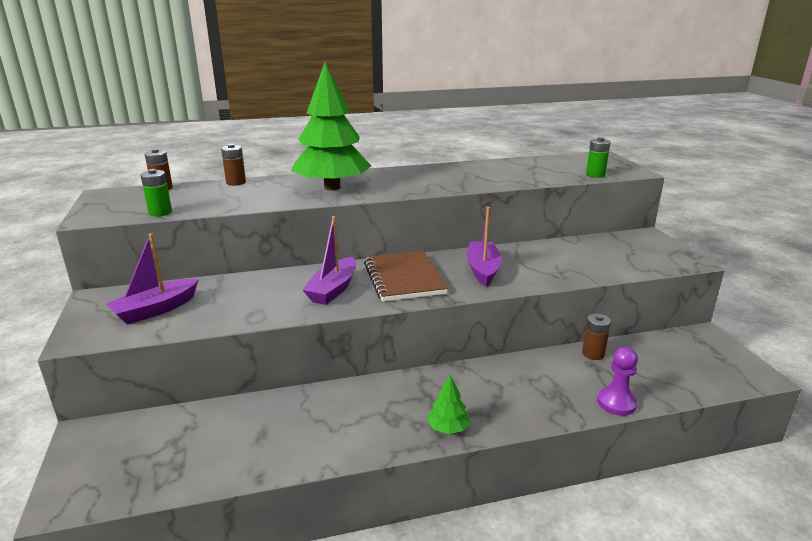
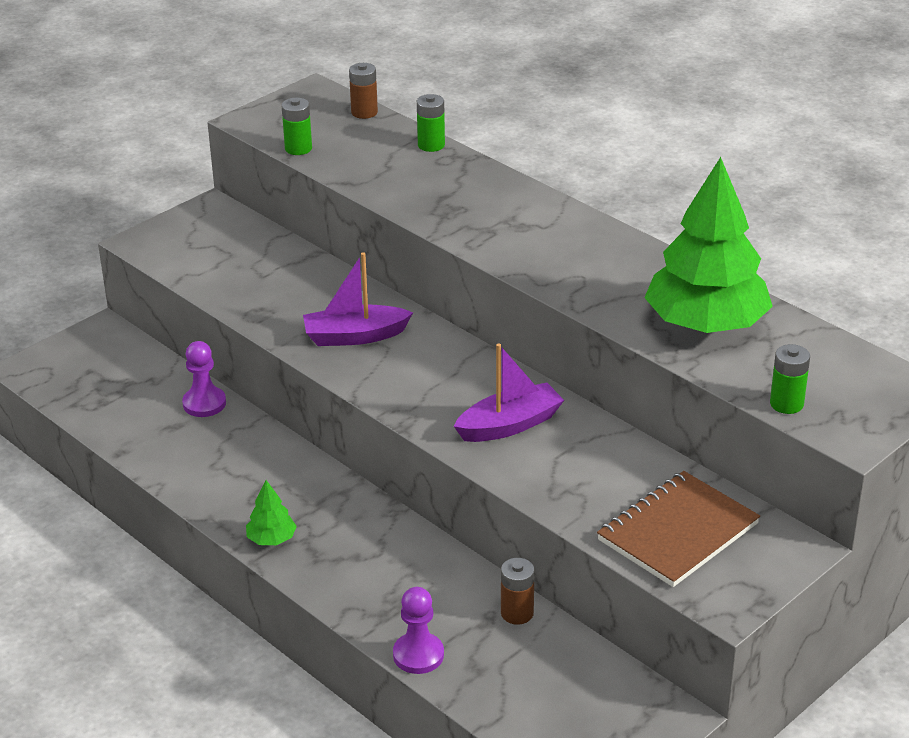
camera: 60 degrees right, 10 degrees up
purple boat [106,233,199,325] -> none
brown battery [221,144,246,186] -> green battery [417,94,445,152]
green tree [291,62,371,190] -> green tree moved to [644,157,773,333]
brown notebook [364,251,448,302] -> brown notebook moved to [597,471,760,587]
none -> purple pawn [182,341,226,417]

